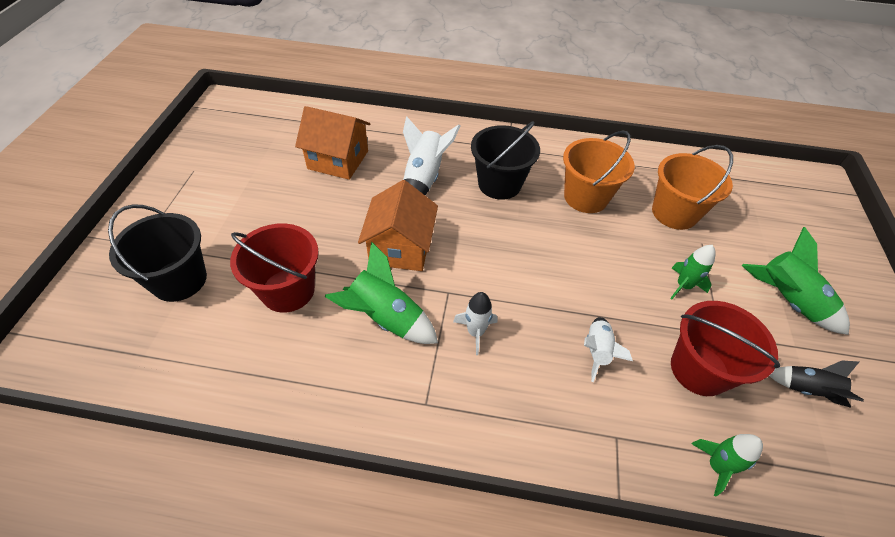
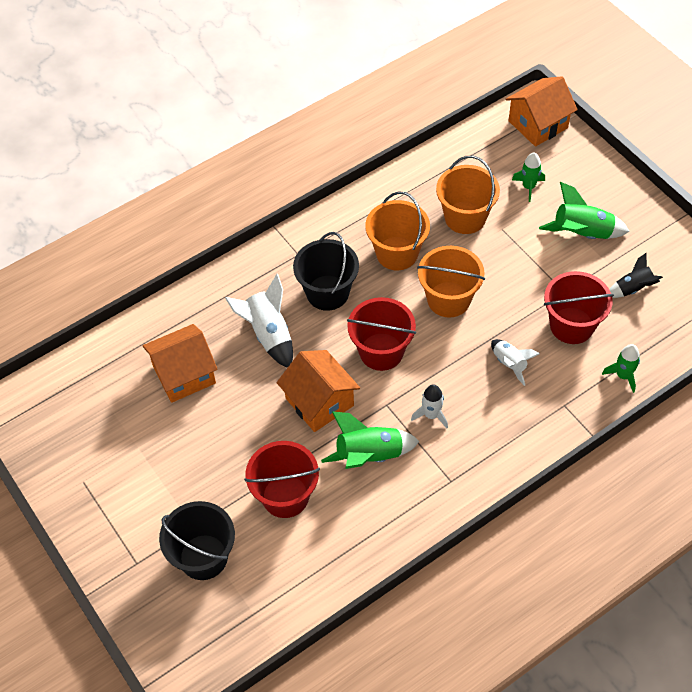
camera: 40 degrees left, 5 degrees up
green rocket [670,245,715,300] -> green rocket moved to [512,152,545,202]
none -> red bucket [347,297,416,371]
none -> orange bucket [417,246,485,317]
none -> orange house [505,76,578,147]

